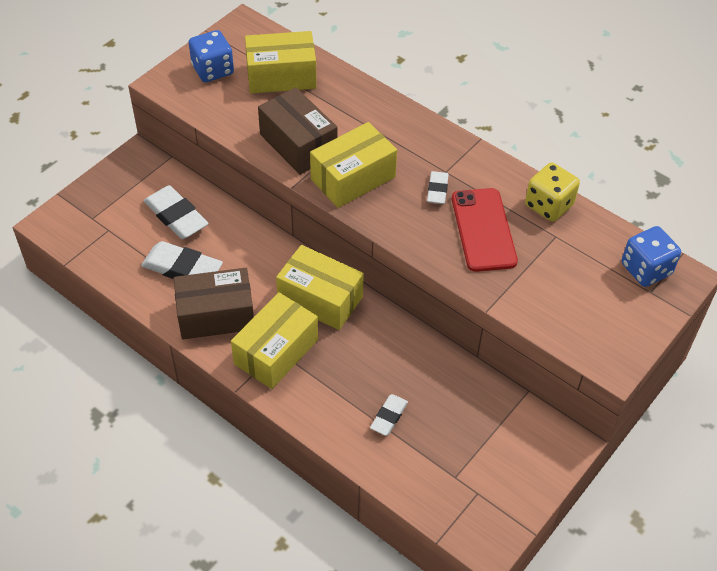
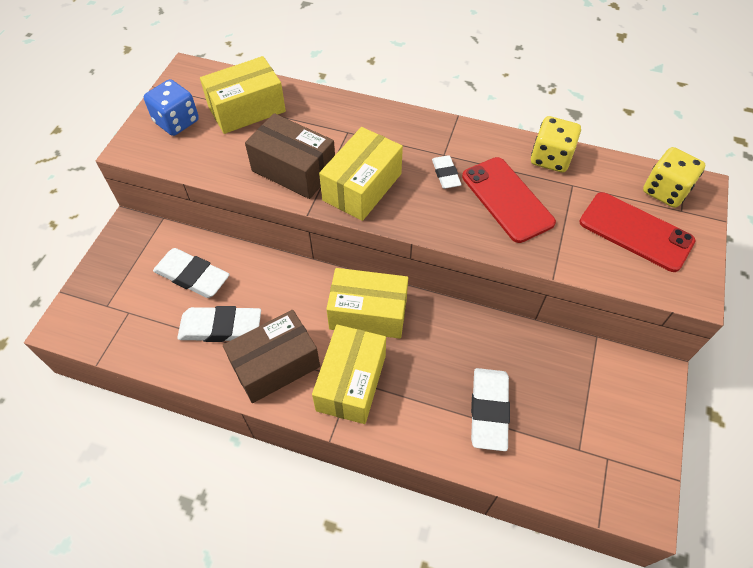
camera: 20 degrees left, 5 degrees up
white eraser [370,394,408,436] -> white eraser [471,368,510,451], size x1.74
blue dice [622,226,681,287] -> yellow dice [643,147,705,208]
none -> red phone [579,192,696,272]

